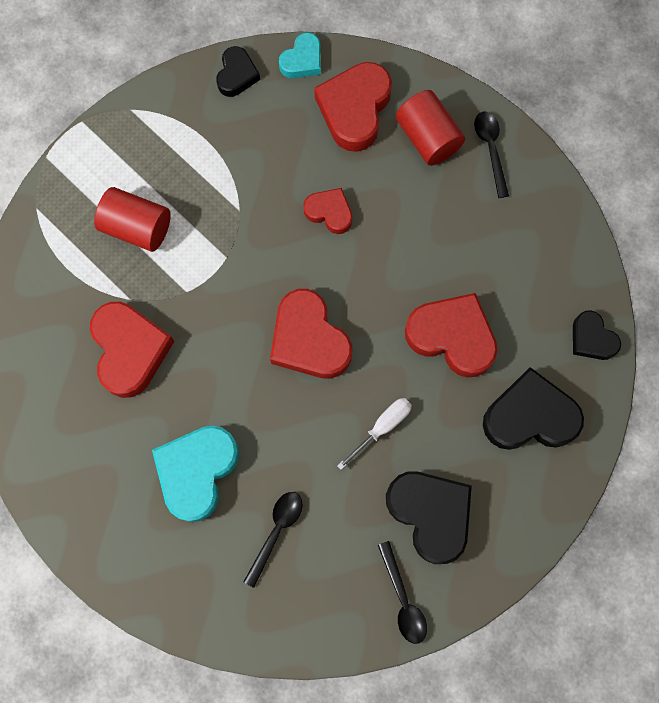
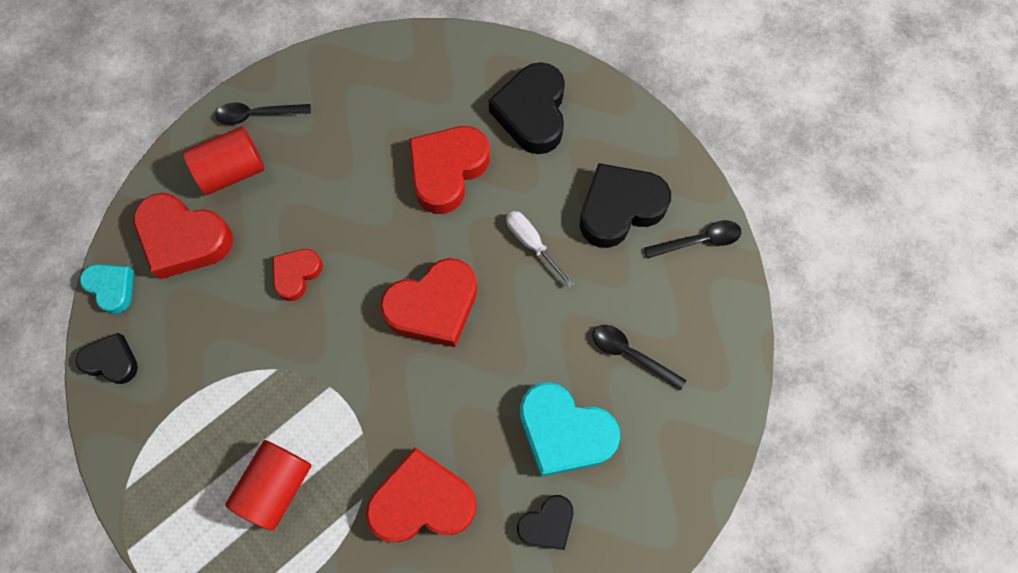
camera: 85 degrees left, 5 degrees down
black heart [573,310,621,360] -> black heart moved to [517,495,573,550]

